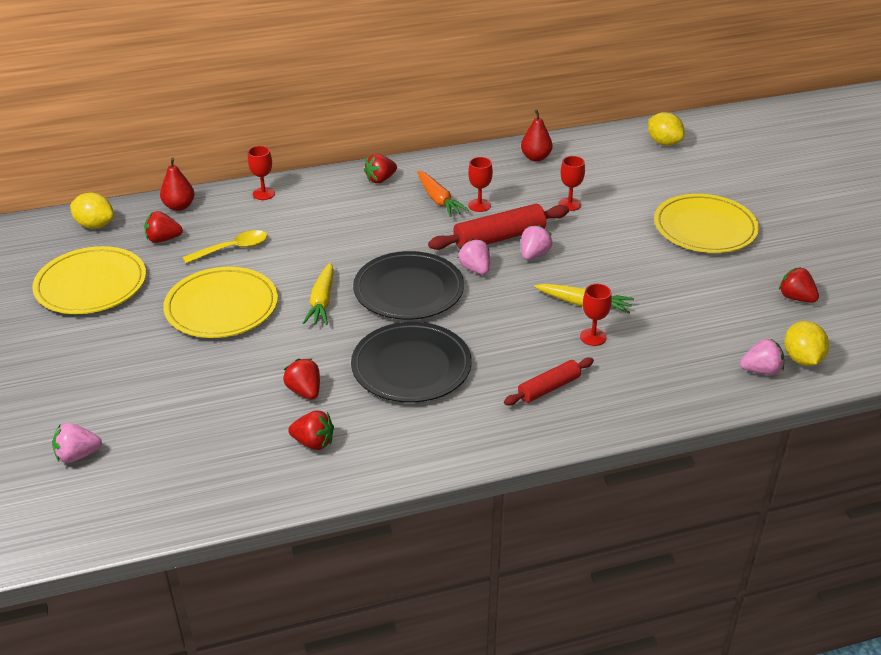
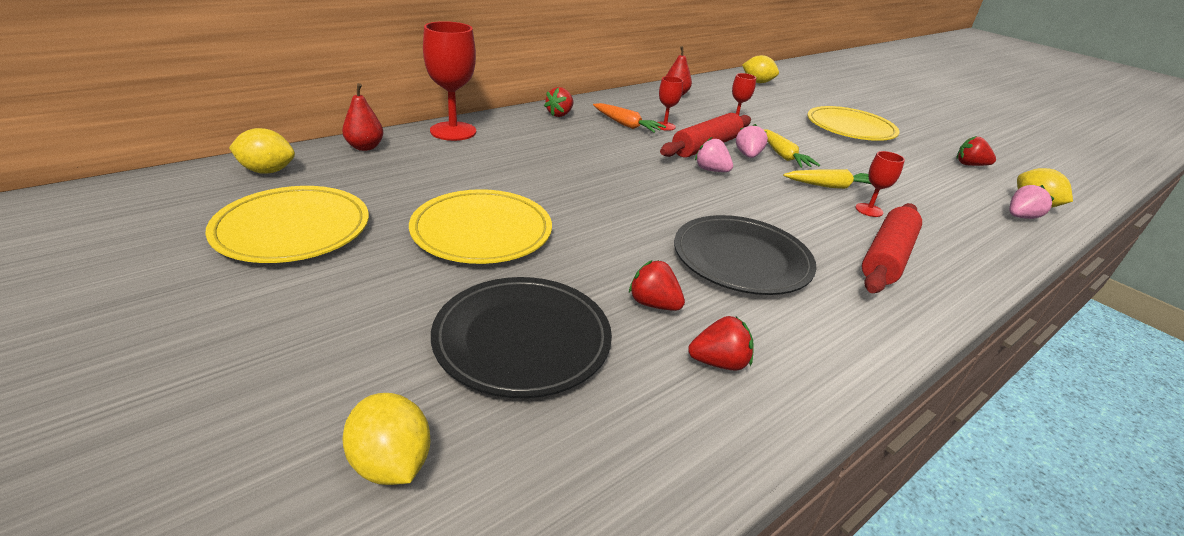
camera: 25 degrees left, 5 degrees down
pink strawberry [52,423,102,463] -> yellow lemon [342,393,431,485]
red strawberry [144,211,183,243] -> none
yellow spoon [183,230,268,264] -> none
red goblet [248,146,275,200] -> red goblet [423,21,476,141], size x1.92
yellow carrot [303,263,334,325] -> yellow carrot moved to [763,129,820,168]
black plate [353,251,464,320] -> black plate moved to [431,277,612,398]
red rolling pin [504,358,594,405] -> red rolling pin [862,203,922,293], size x1.62

